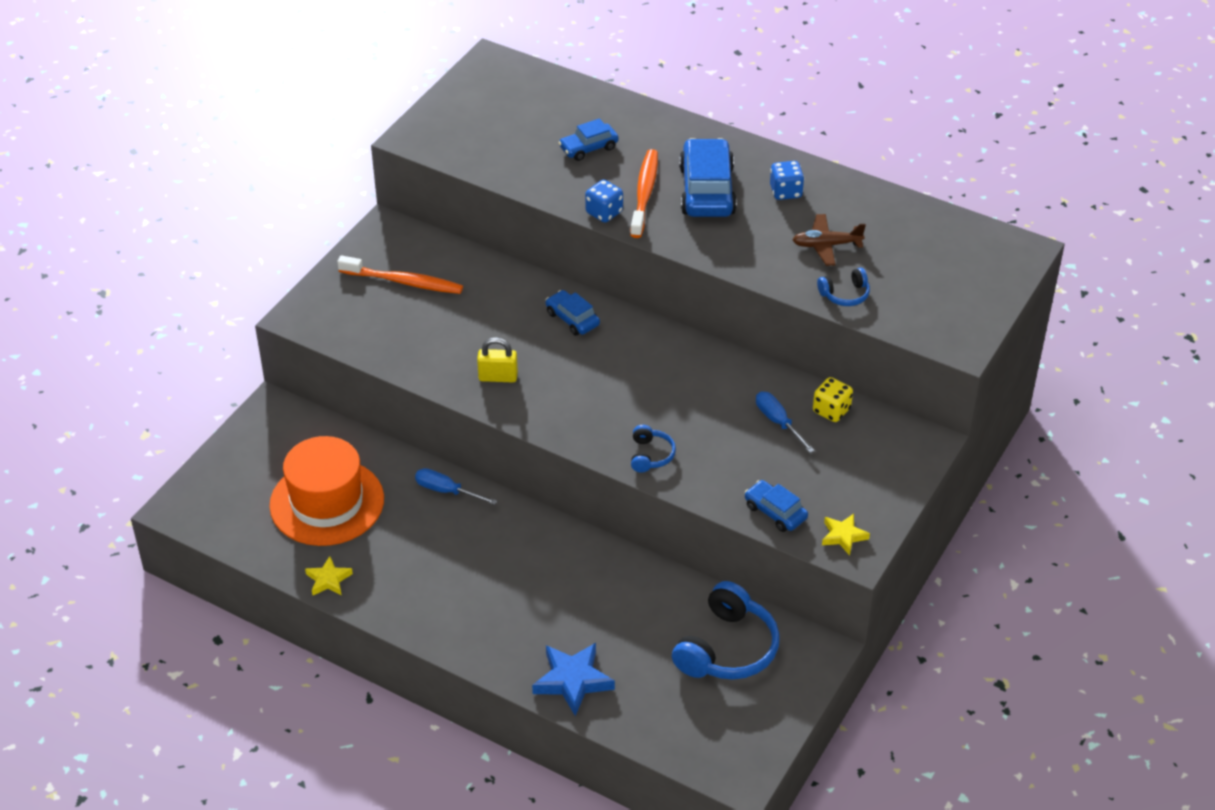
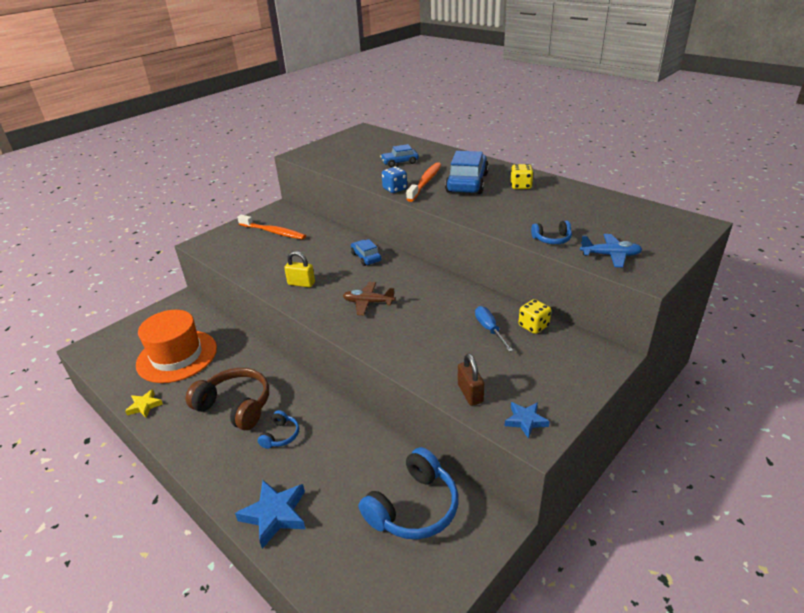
camera: 15 degrees right, 10 degrees down
blue screwdriver [415,468,497,505] -> none
blue headphones [631,425,676,472] -> blue headphones moved to [258,410,299,449]
blue car [745,480,808,532] -> brown padlock [458,353,484,406]
blue dice [770,161,804,200] -> yellow dice [511,164,534,189]
brown plane [792,214,866,266] -> brown plane moved to [343,282,395,315]
yellow star [822,514,870,555] -> blue star [505,402,550,439]
none -> brown headphones [186,368,269,430]
none -> blue plane [580,234,643,267]

